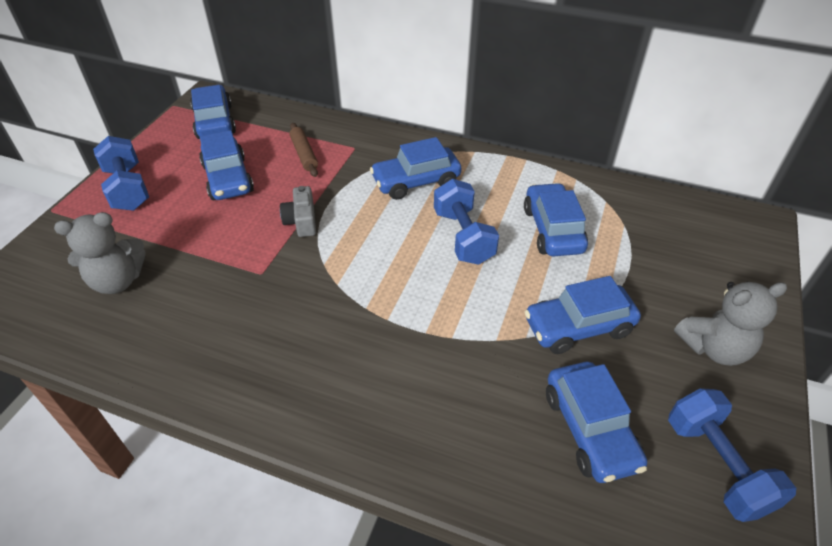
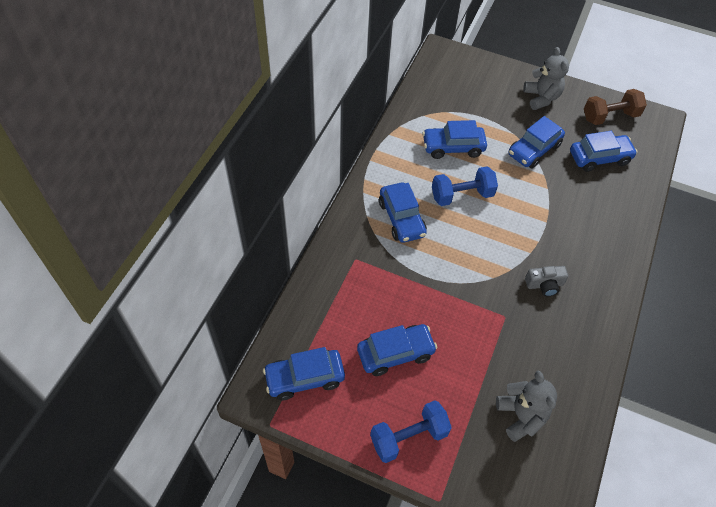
camera: 90 degrees left, 10 degrees up
grey camera [280,186,316,237] -> grey camera moved to [525,266,568,297]
brown rolling pin [290,123,318,177] -> none
blue car [525,276,641,354] -> blue car turned 60 degrees clockwise [509,116,565,169]
blue dumbbell [668,388,796,522] -> brown dumbbell [584,89,647,125]

